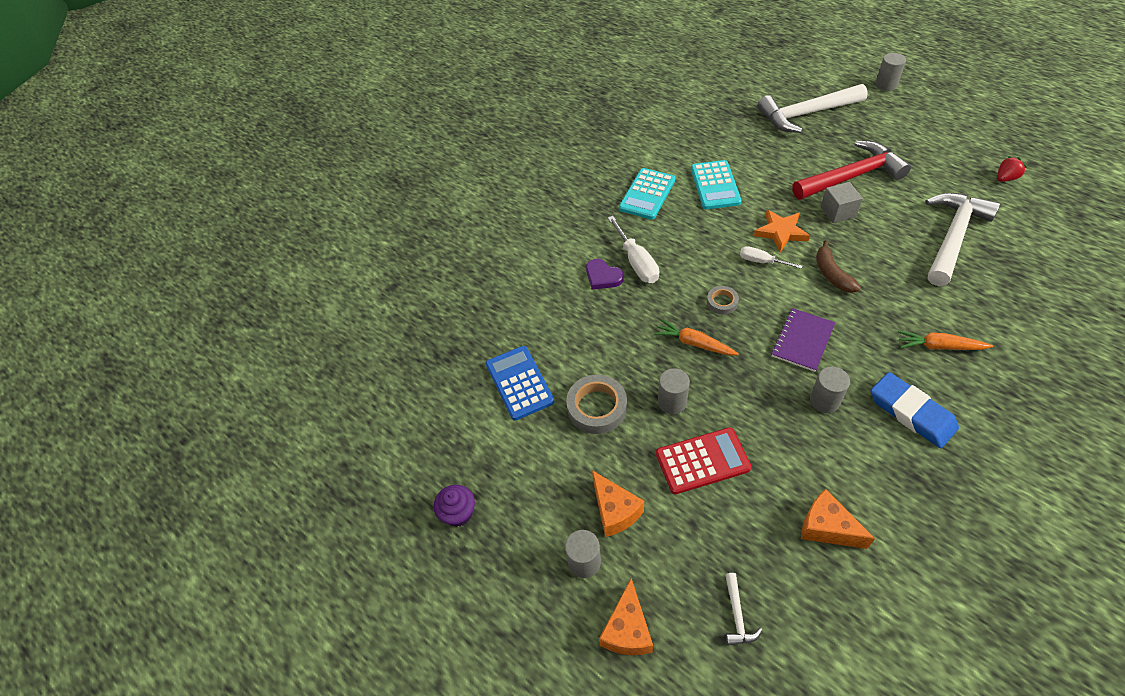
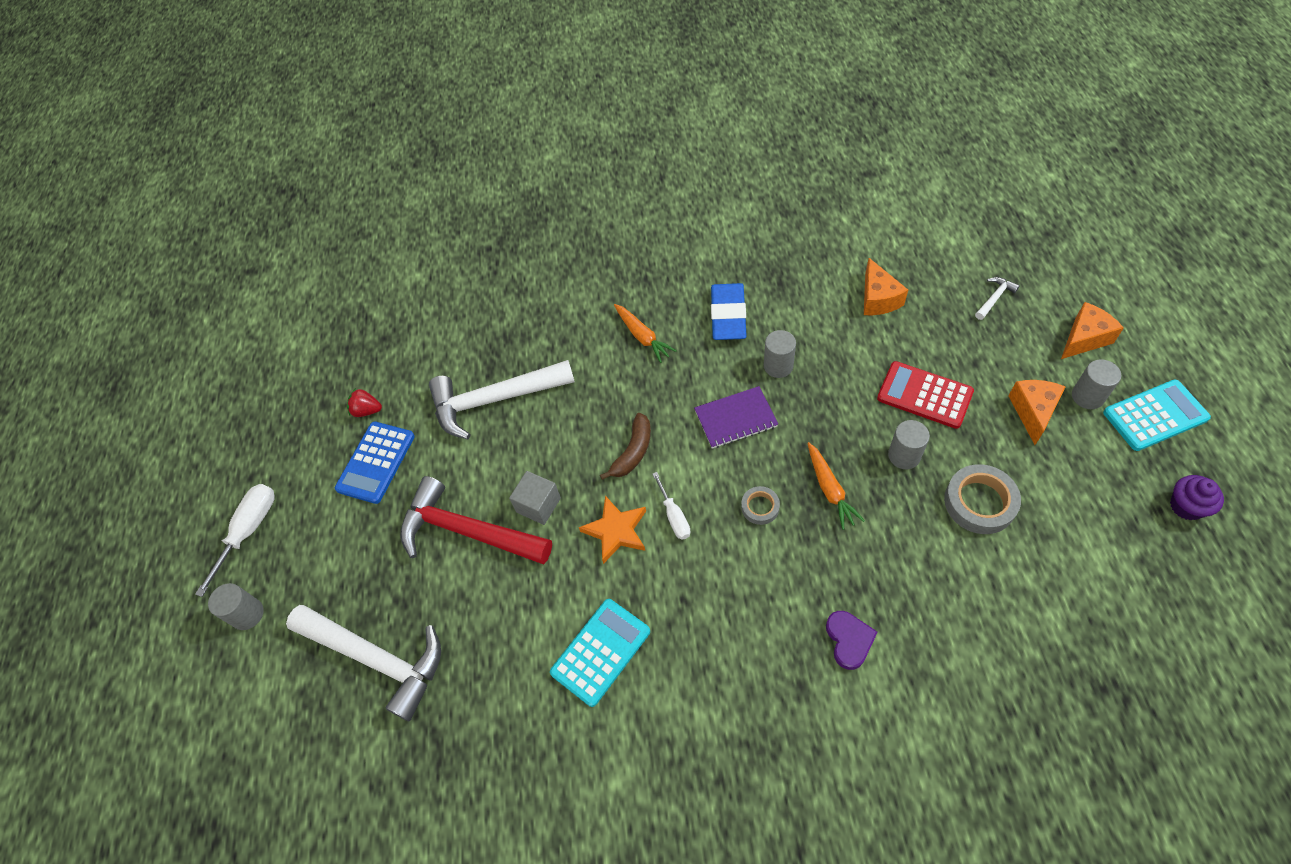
camera: 135 degrees left, 5 degrees up
blue calculator [486,346,555,421] -> blue calculator moved to [335,421,415,504]
white screwdriver [608,216,659,283] -> white screwdriver moved to [195,484,275,597]
turquoise calculator [619,168,676,220] -> turquoise calculator moved to [1103,380,1211,451]

